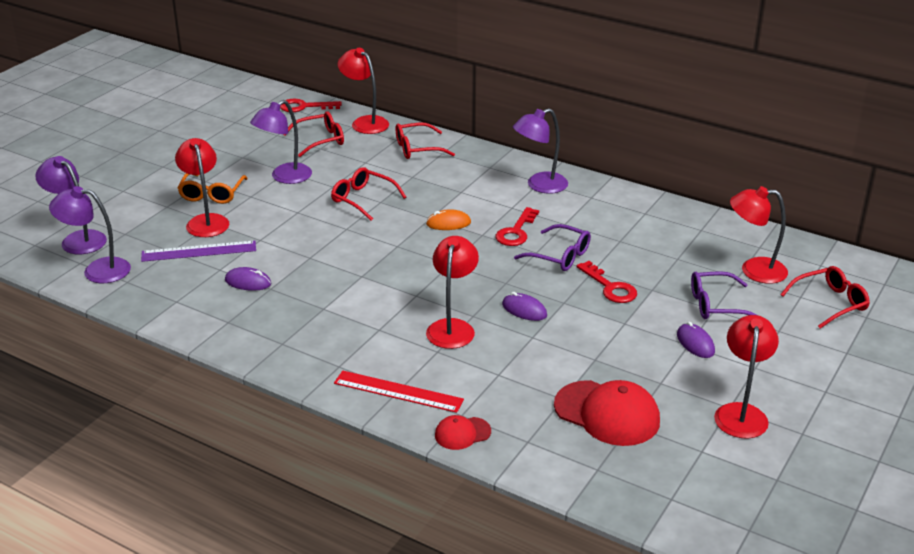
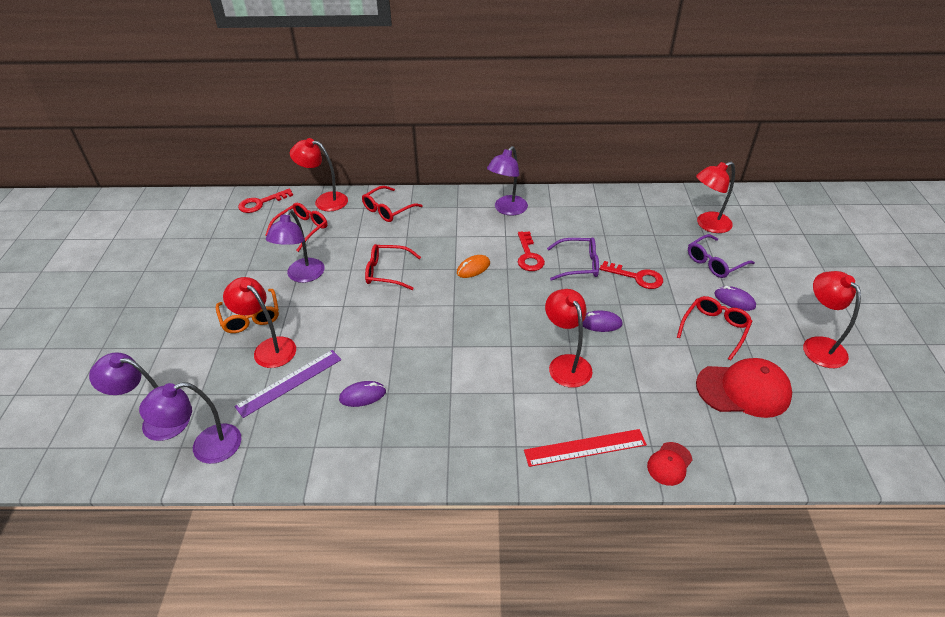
camera: 30 degrees left, 10 degrees up
red glasses [780,266,870,329] -> red glasses moved to [677,296,752,361]

